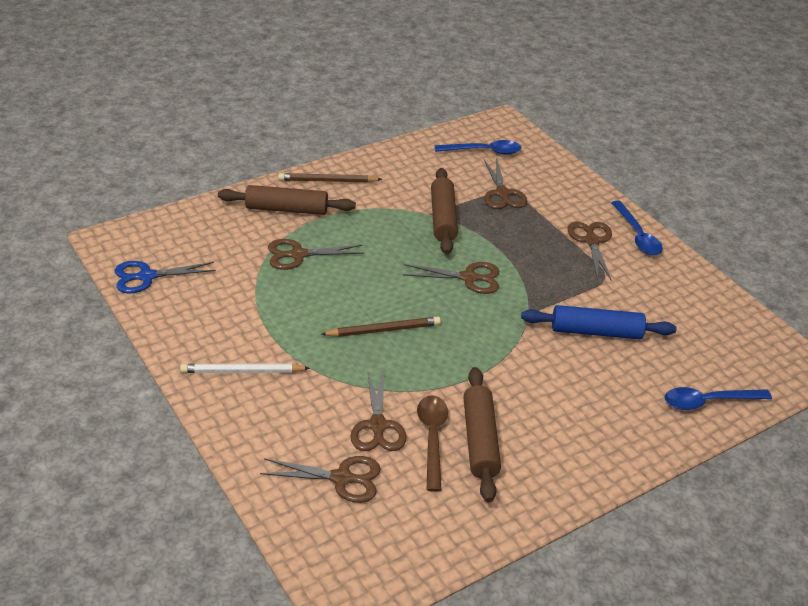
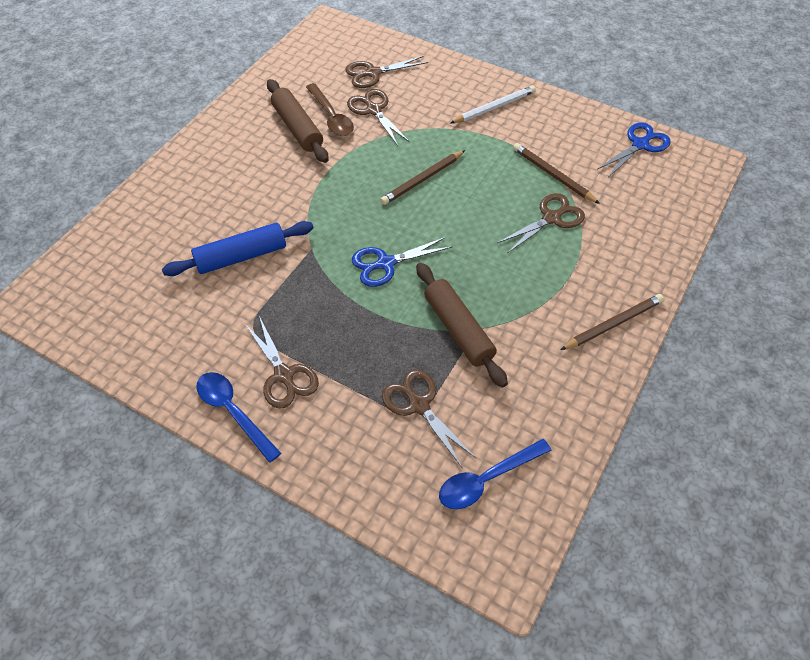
camera: 155 degrees right, 15 degrees up
brown rolling pin [218,185,356,215] -> none
brown scissors [403,262,499,294] -> blue scissors [352,237,453,287]
blue spoon [665,387,772,410] -> none
none -> brown pencil [513,143,600,204]

